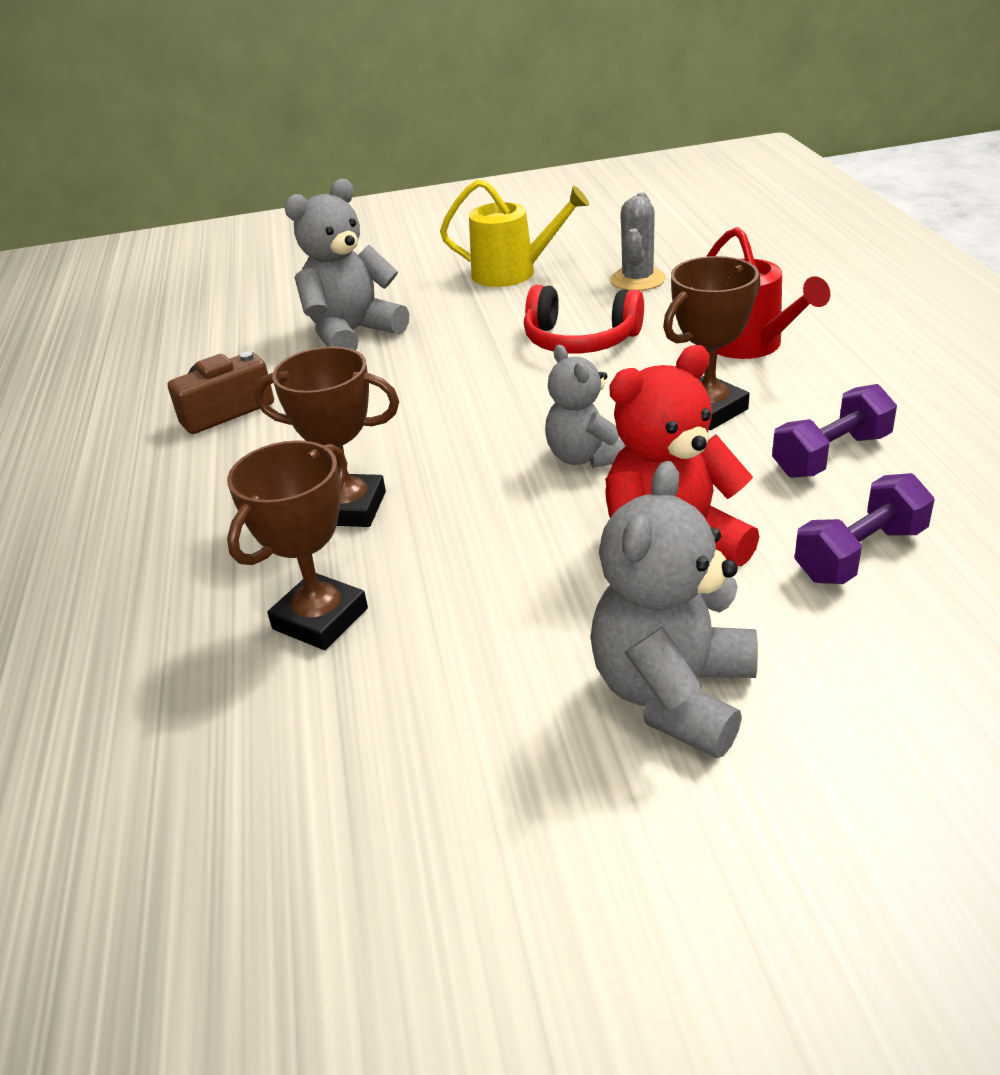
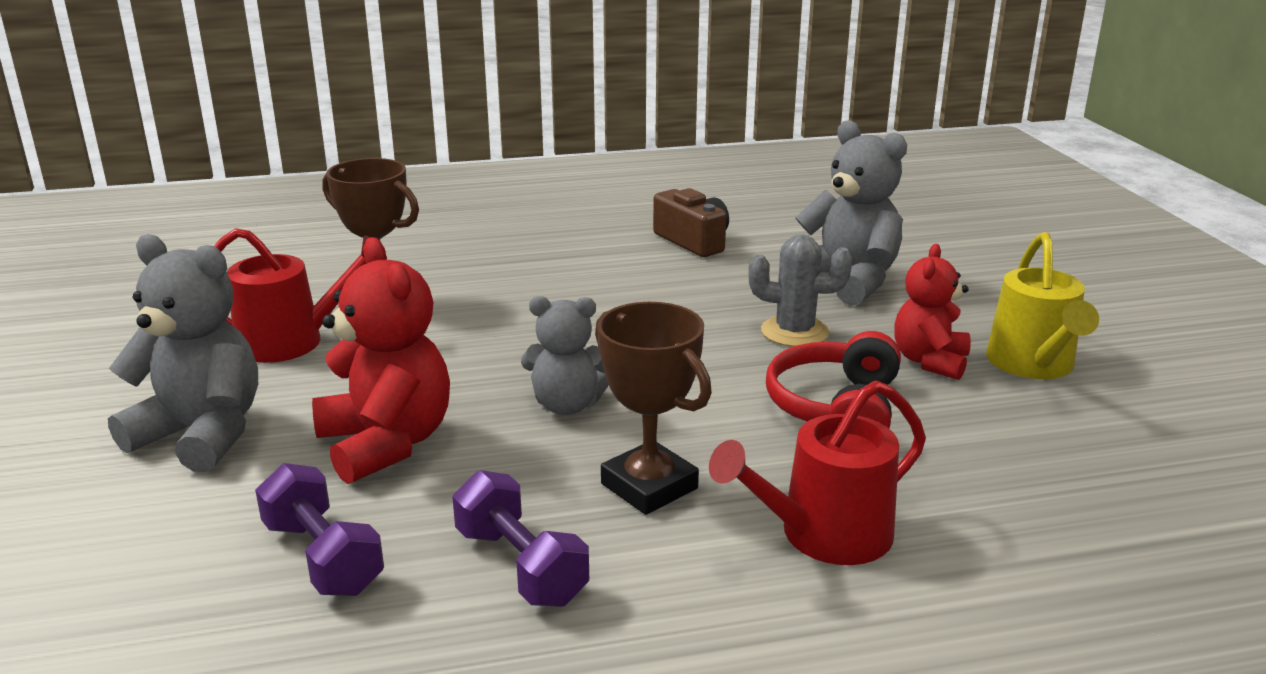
camera: 85 degrees right, 10 degrees down
brown trophy [254,346,399,527] -> none
grey teddy bear [545,345,626,468] -> grey teddy bear turned 150 degrees counterclockwise [521,296,609,415]
grey cactus [610,192,666,291] -> grey cactus moved to [748,234,852,347]
none -> red watering can [214,228,387,363]
none -> red teddy bear [894,244,971,380]

